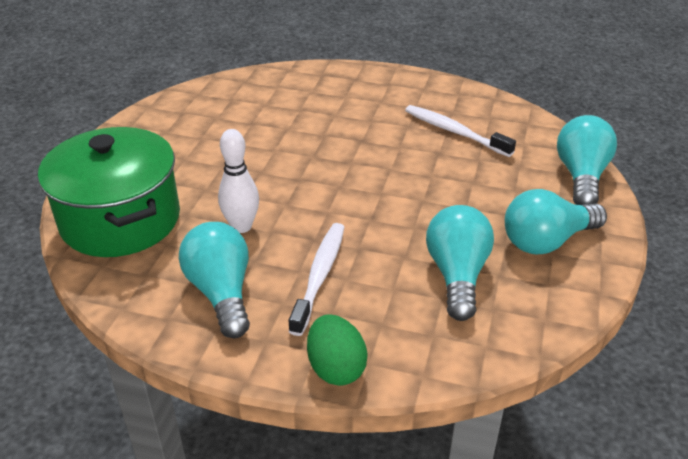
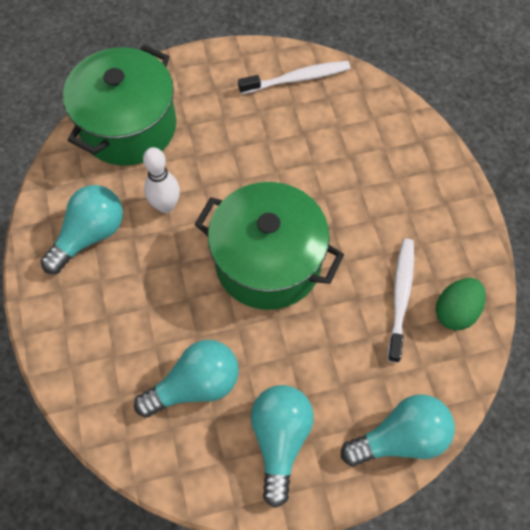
camera: 60 degrees right, 25 degrees up
white toothbrush [288,223,344,336] -> white toothbrush moved to [238,61,350,94]
green egg [307,314,368,386] -> green egg moved to [436,278,486,330]
turquoise light bulb [505,189,607,255] -> turquoise light bulb turned 60 degrees clockwise [251,385,314,508]
none -> green pot [194,182,344,310]

